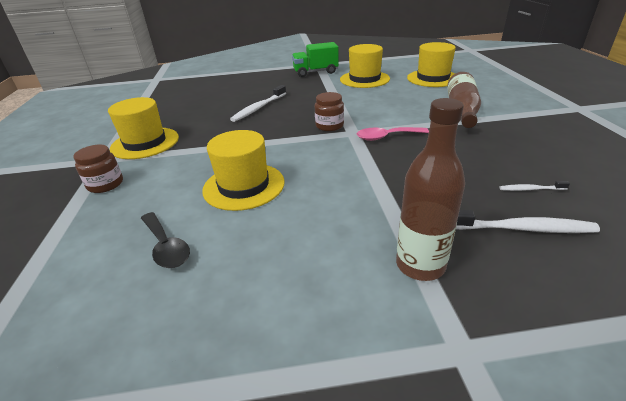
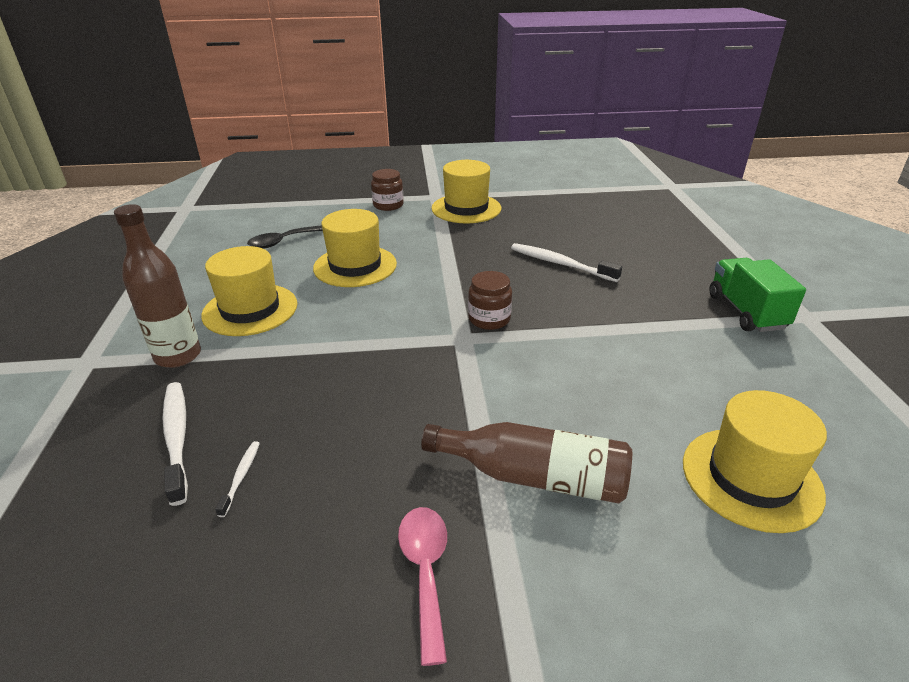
camera: 90 degrees right, 0 degrees up
yellow hat [340,44,390,88] -> yellow hat moved to [201,246,298,336]
pink spoon [357,127,429,141] -> pink spoon moved to [398,507,447,666]
white toothbrush [456,210,600,233] -> white toothbrush turned 150 degrees clockwise [162,382,188,506]

